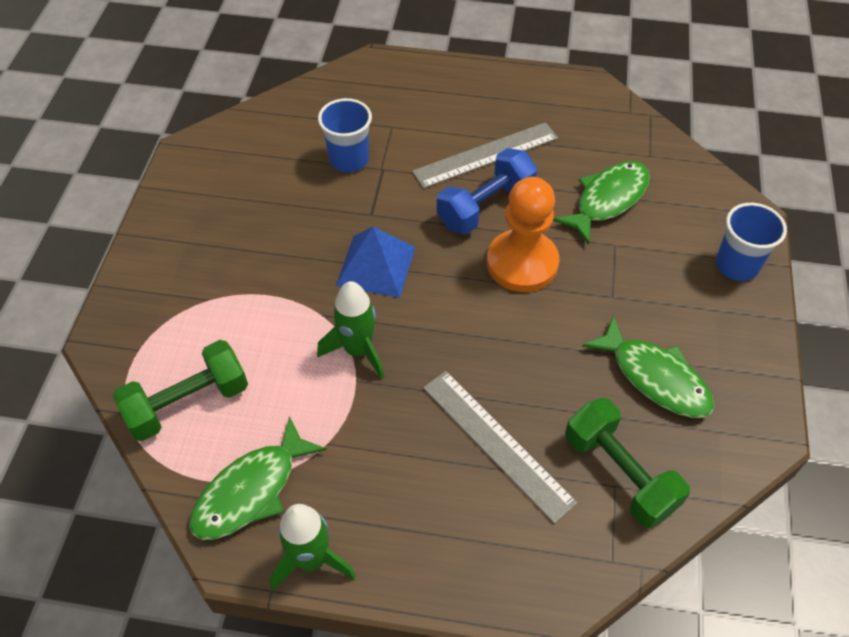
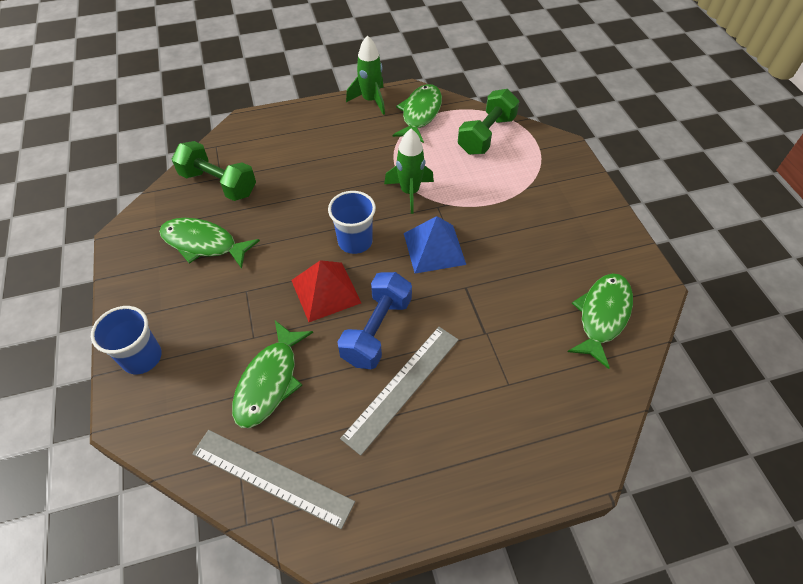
camera: 155 degrees right, 0 degrees up
blue cup [318,98,372,172] -> blue cup moved to [328,191,376,254]
grey ruler [423,371,578,523] -> grey ruler moved to [192,430,355,529]
orange pawn [487,177,560,292] -> red pyramid [291,260,361,322]
none -> green fish [567,273,633,369]

